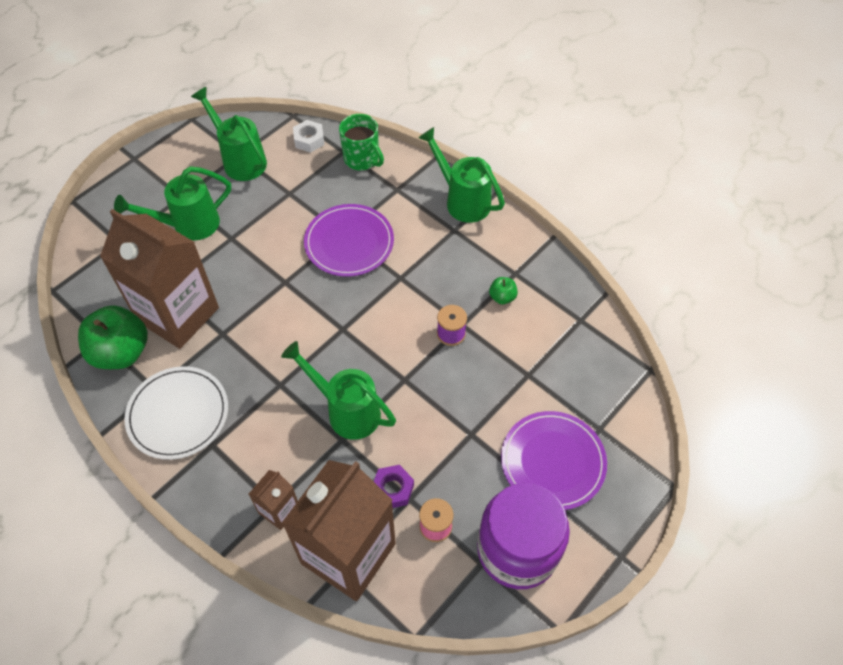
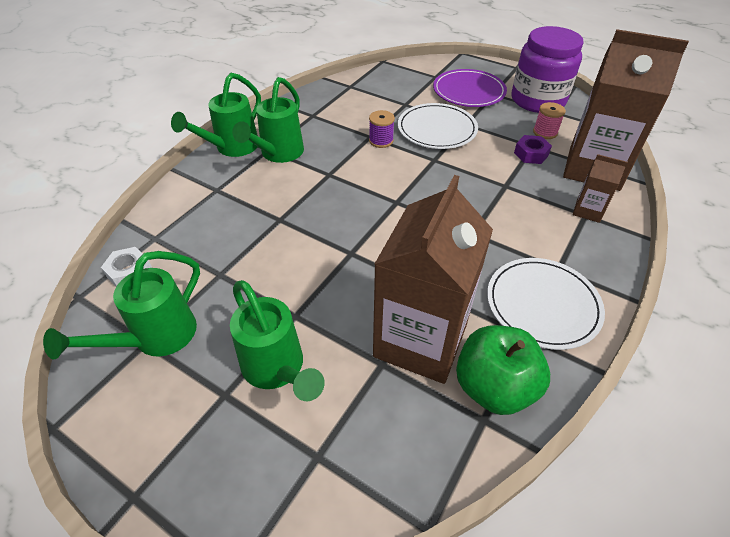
camera: 100 degrees left, 10 degrees down
green watering can [281,341,396,440] -> green watering can moved to [232,77,304,163]
purple plate [304,204,394,277] -> none
green mug [339,114,384,171] -> none
green apple [489,277,518,304] -> none
none -> white plate [398,103,478,149]

